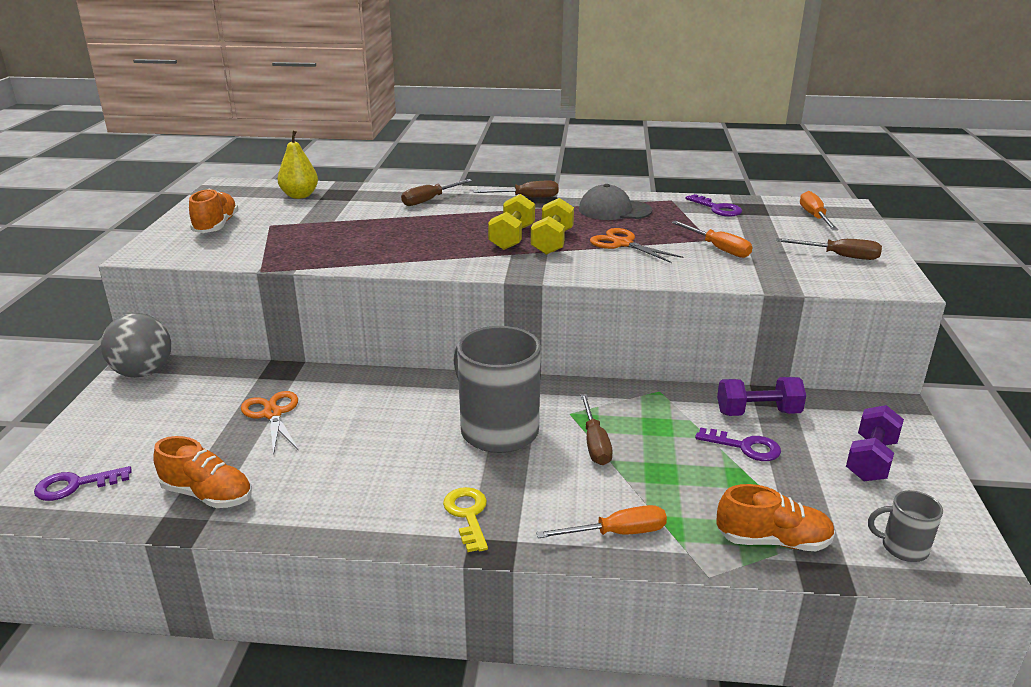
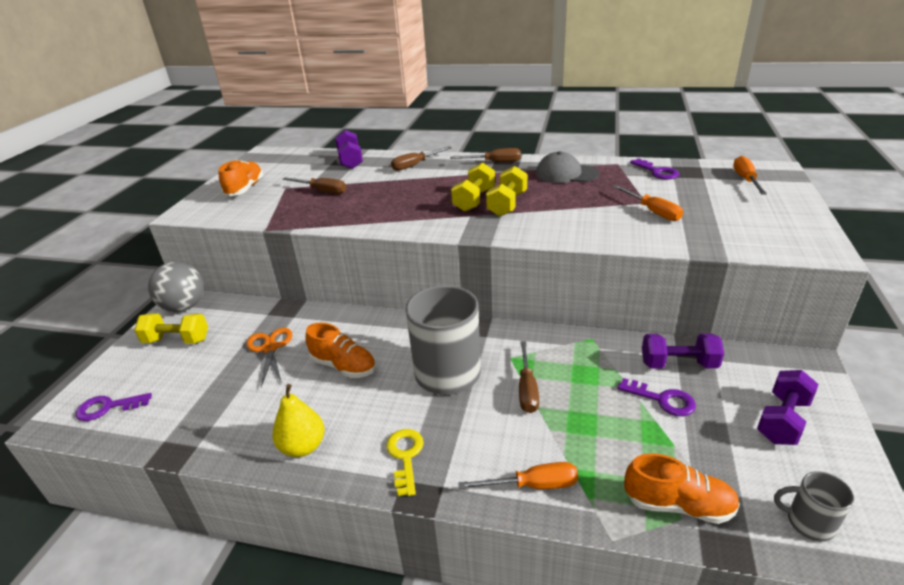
camera: 10 degrees right, 5 degrees up
orange shoe [153,436,252,508] -> orange shoe moved to [305,323,376,378]
yellow pear [277,131,318,199] -> yellow pear moved to [272,384,325,457]
orange scissors [590,228,683,263] -> none
brown screwdriver [777,238,882,260] -> brown screwdriver moved to [283,177,346,194]
none -> yellow dumbbell [134,313,208,344]
none -> purple dumbbell [335,130,363,169]

